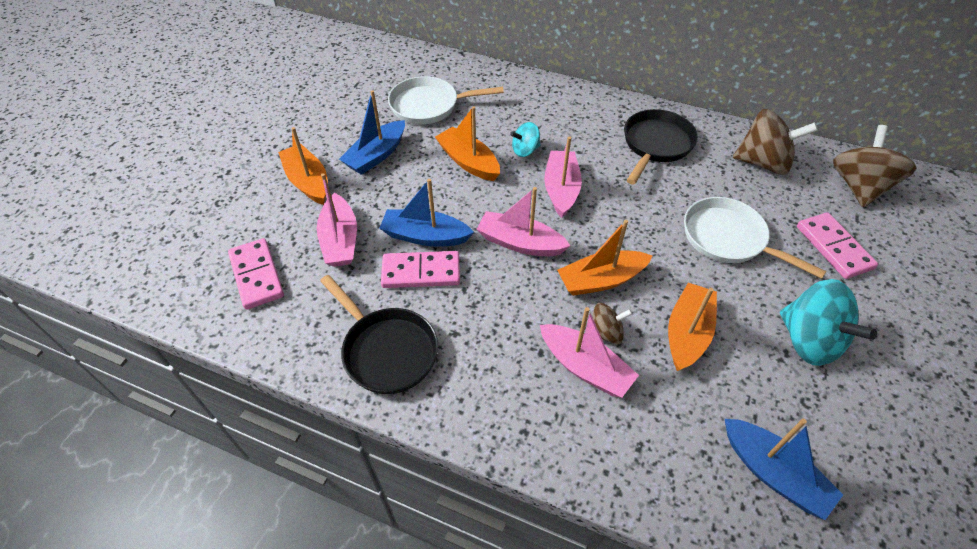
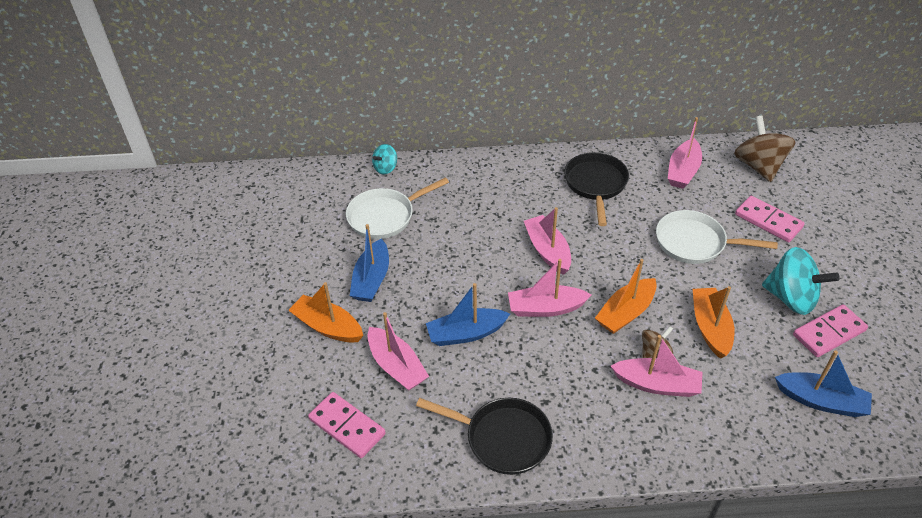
camera: 25 degrees left, 5 degrees down
pink domino [381,251,460,288] -> pink domino moved to [793,304,868,357]
orange boat [435,106,500,181] -> none
turquoise spinning top [510,122,541,157] -> turquoise spinning top moved to [372,144,397,175]
brown spinning top [733,109,818,175] -> pink boat [668,117,702,189]

